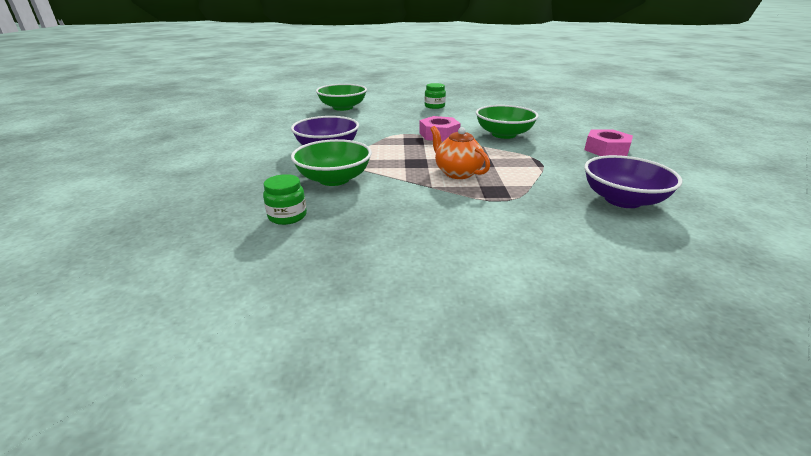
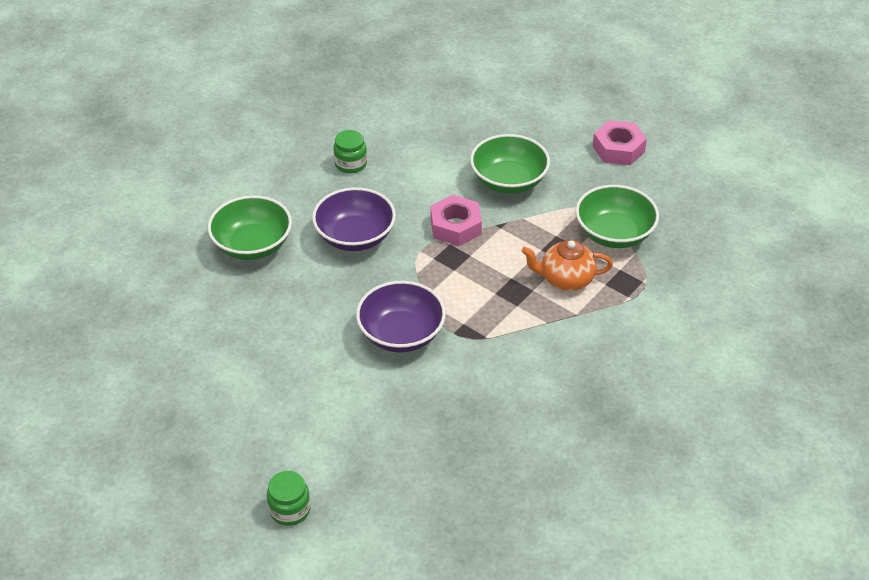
camera: 50 degrees left, 15 degrees up
green jar [263,174,307,225] -> green jar moved to [267,471,311,526]
green bowl [291,139,372,186] -> green bowl moved to [575,185,659,248]
purple bowl [584,155,682,208] -> purple bowl moved to [312,187,396,251]

